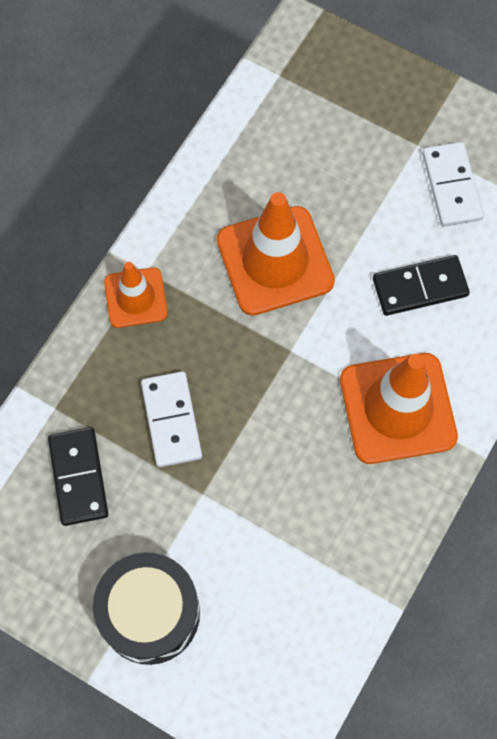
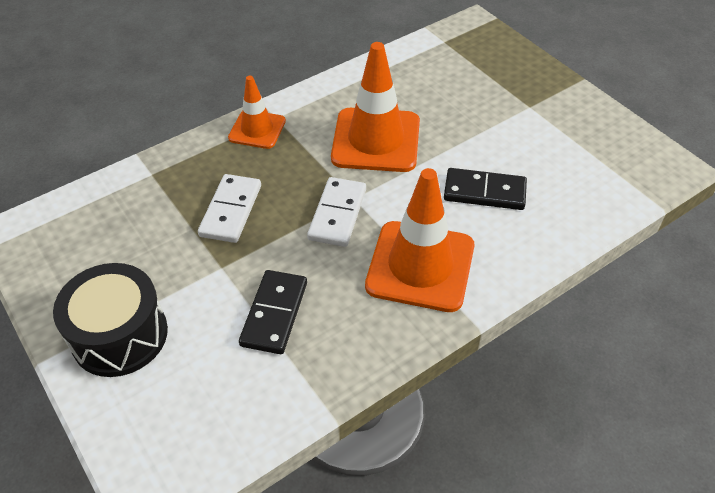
camera: 25 degrees right, 20 degrees down
black domino [48,427,109,526] -> black domino moved to [239,270,307,354]
white domino [422,142,484,227] -> white domino moved to [307,177,366,247]

